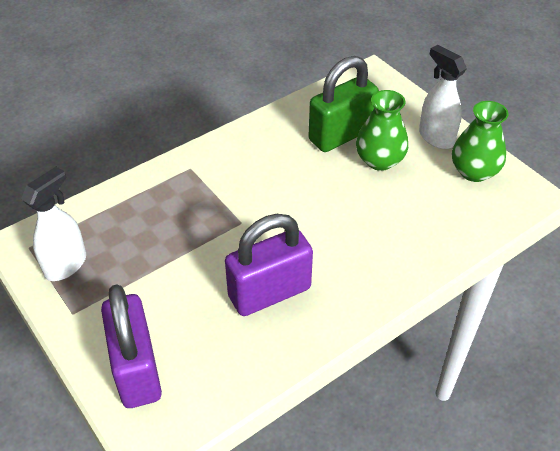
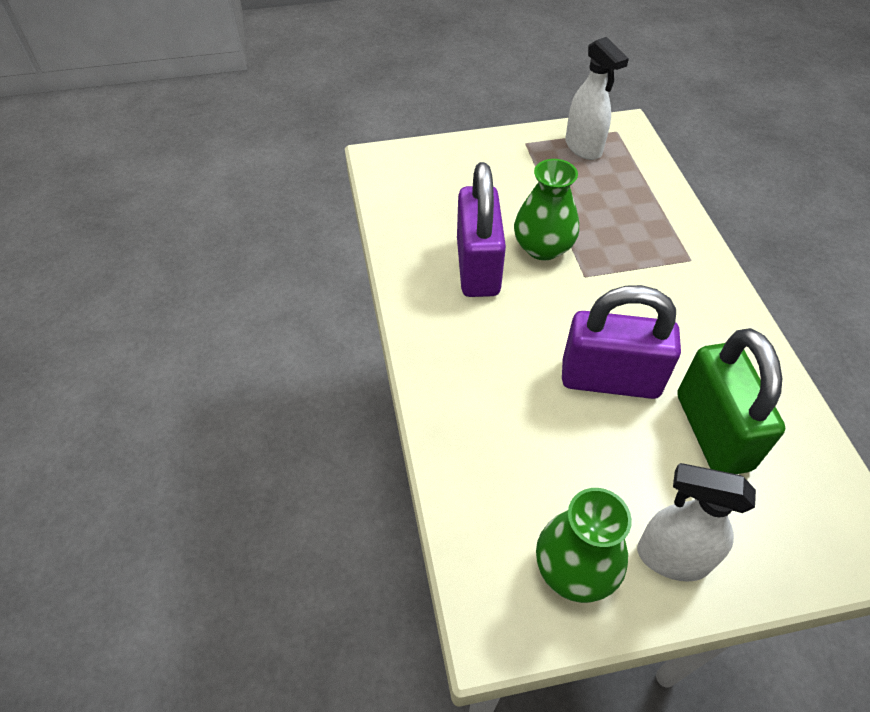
camera: 115 degrees right, 5 degrees up
purple padlock [101,285,162,408] -> purple padlock moved to [562,285,681,399]
green vase [356,90,408,171] -> green vase moved to [514,159,579,261]
white spray bottle [419,45,467,149] -> white spray bottle turned 150 degrees counterclockwise [637,463,756,582]

